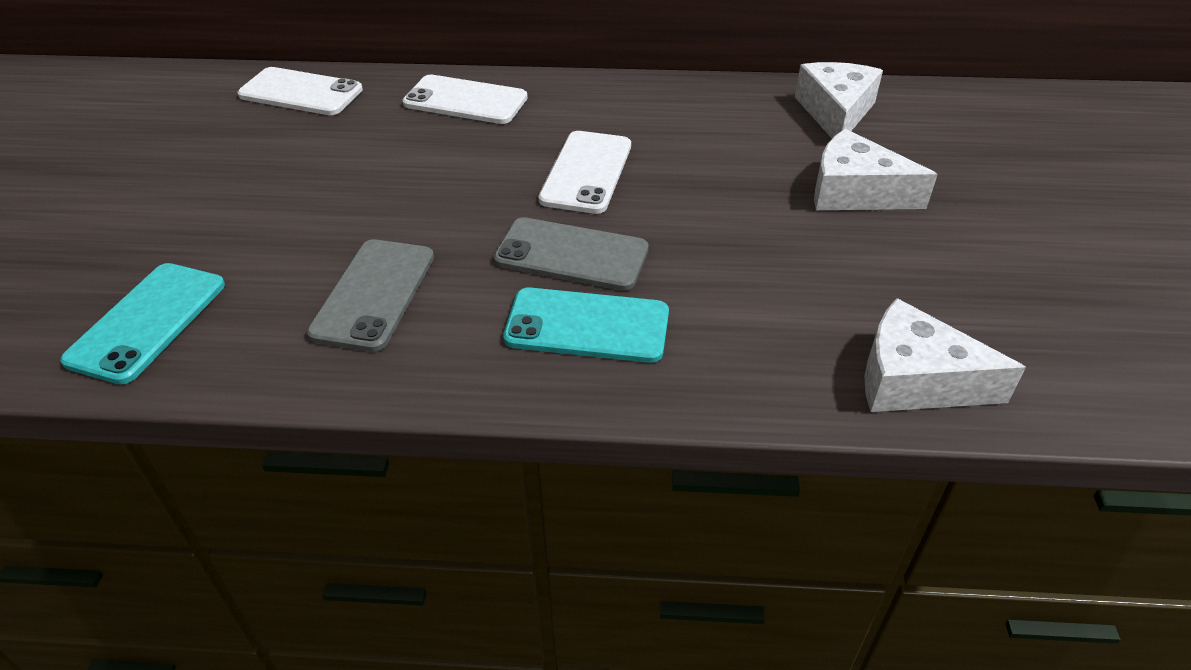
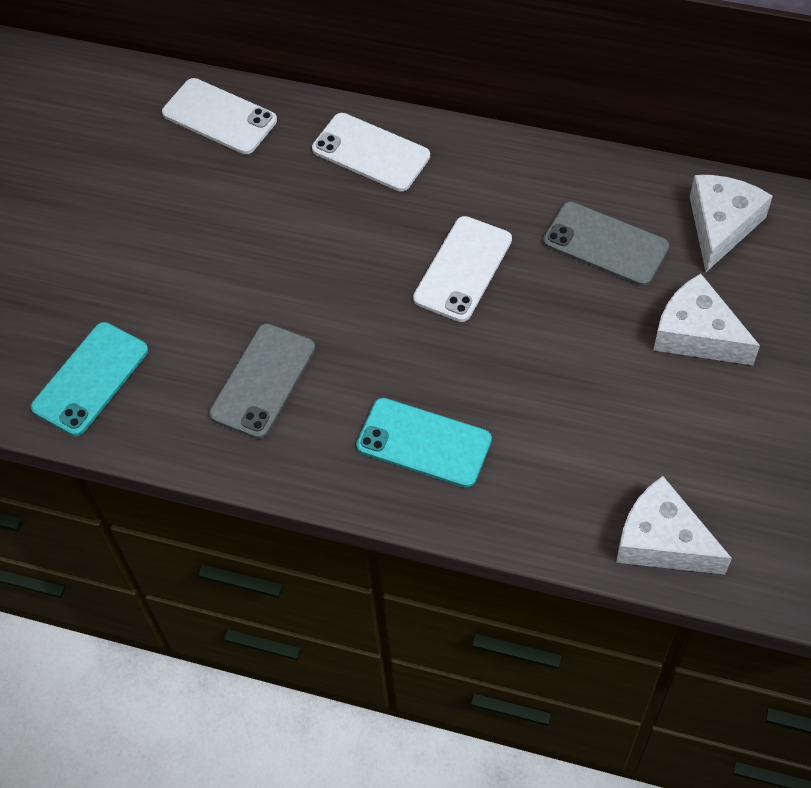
camera: 15 degrees right, 15 degrees up
grey phone [493,217,649,291] -> grey phone moved to [543,202,669,286]

